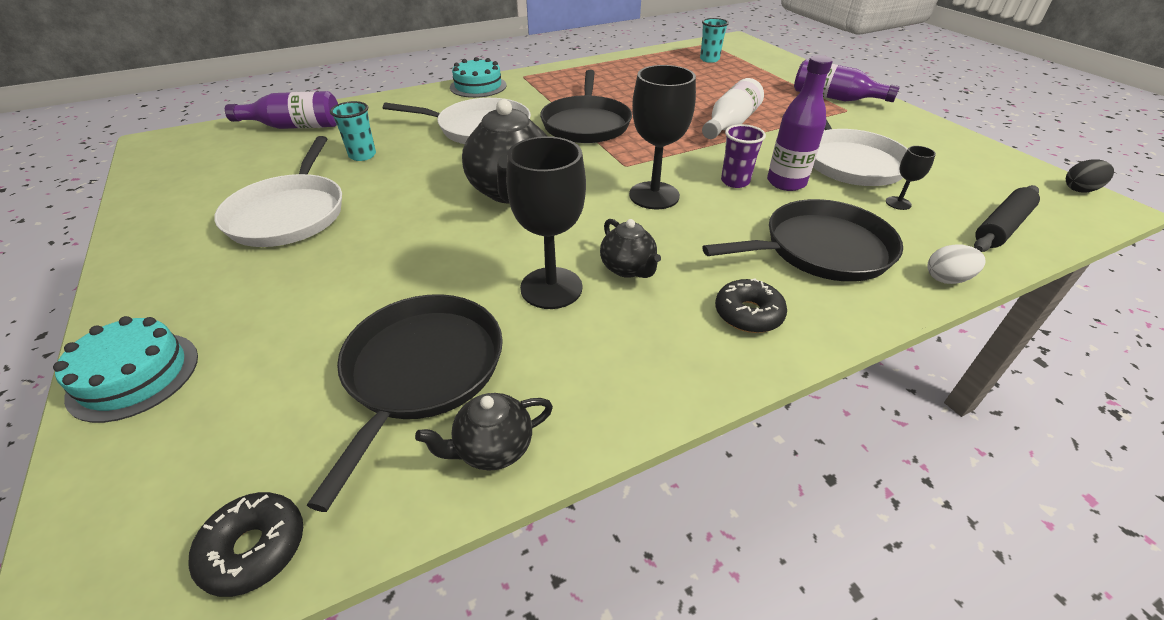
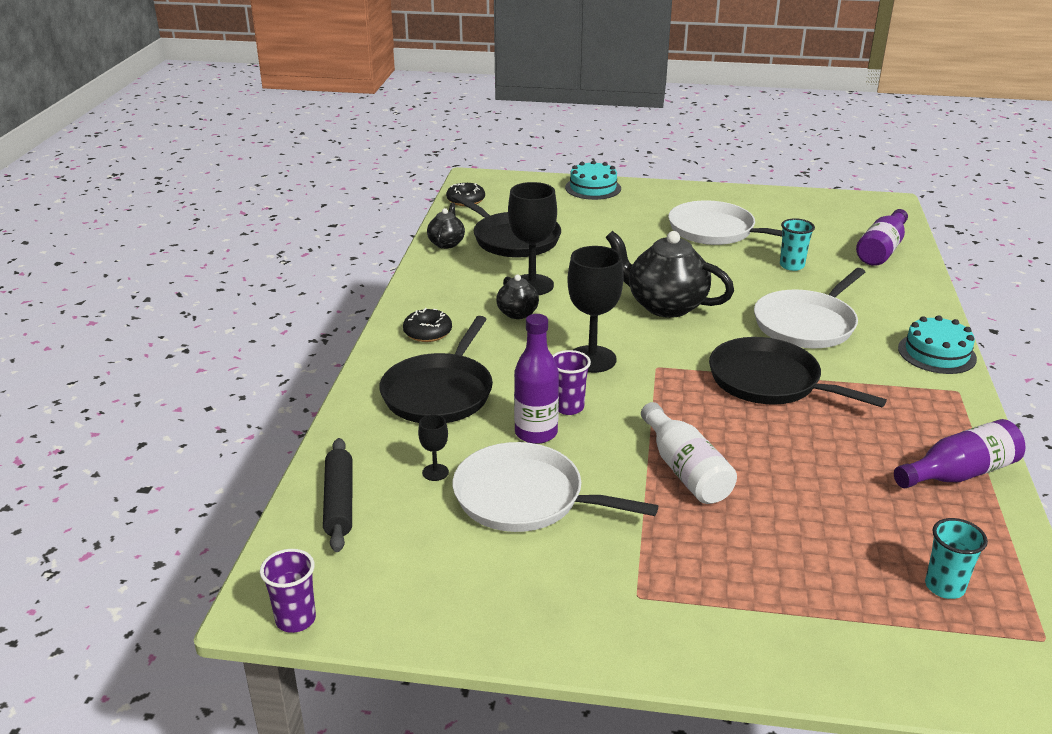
camera: 125 degrees right, 10 degrees down
black teapot [600,219,661,278] -> black teapot turned 120 degrees counterclockwise [496,275,539,319]
purple bottle [794,59,900,102] -> purple bottle moved to [894,419,1026,488]
white egg [927,244,985,284] -> none
black egg [1066,159,1114,192] -> purple cup [260,549,316,633]

